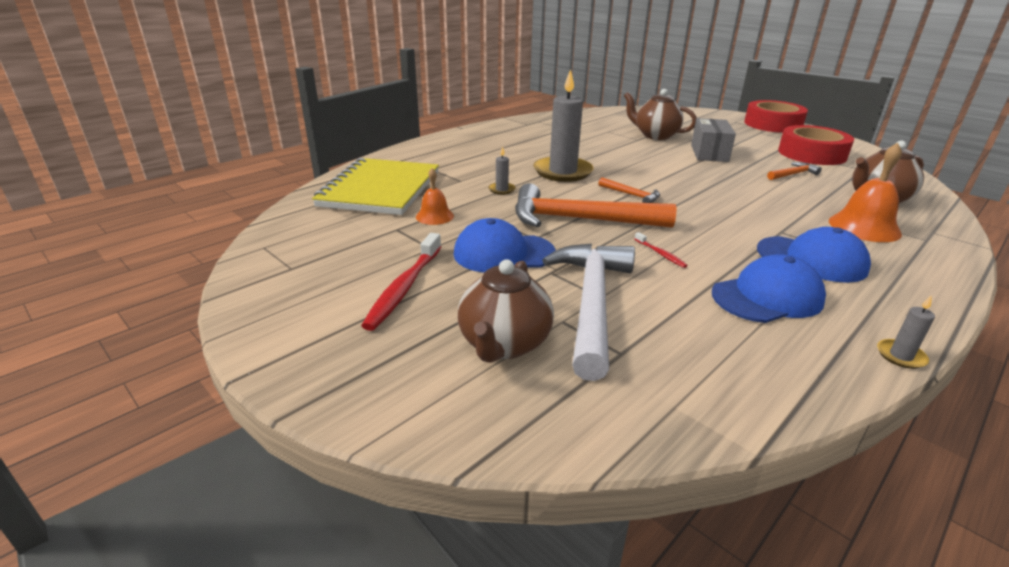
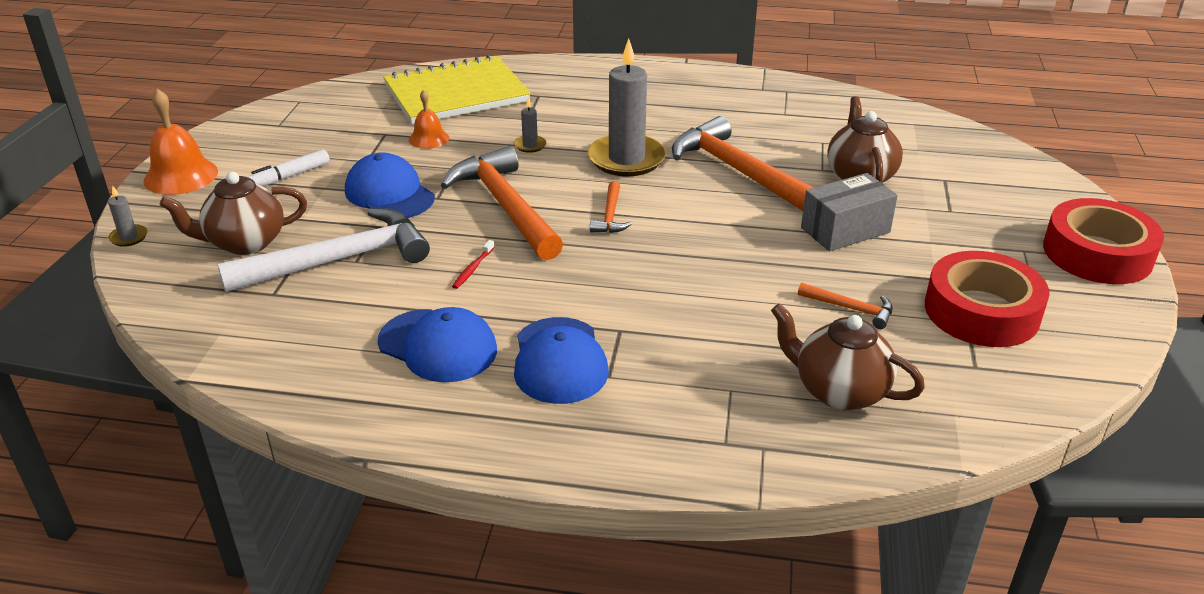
camera: 55 degrees right, 5 degrees up
red toothbrush [361,233,441,331] -> white marker [247,149,330,186]
orange bell [829,143,902,242] -> orange bell moved to [143,89,218,195]
grey candle [877,295,935,369] -> grey candle moved to [108,185,148,247]
none -> orange hammer [672,116,814,211]

